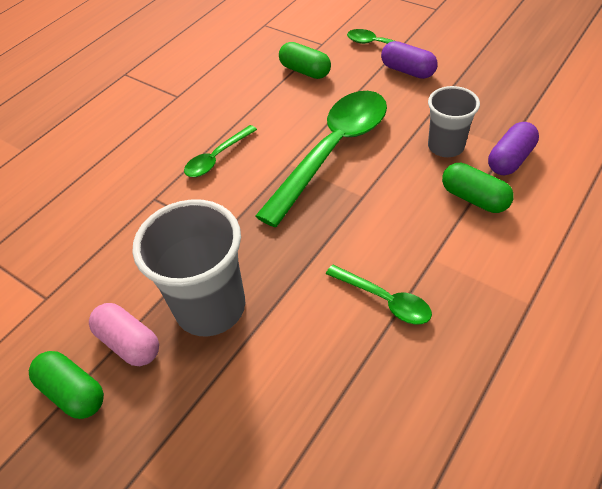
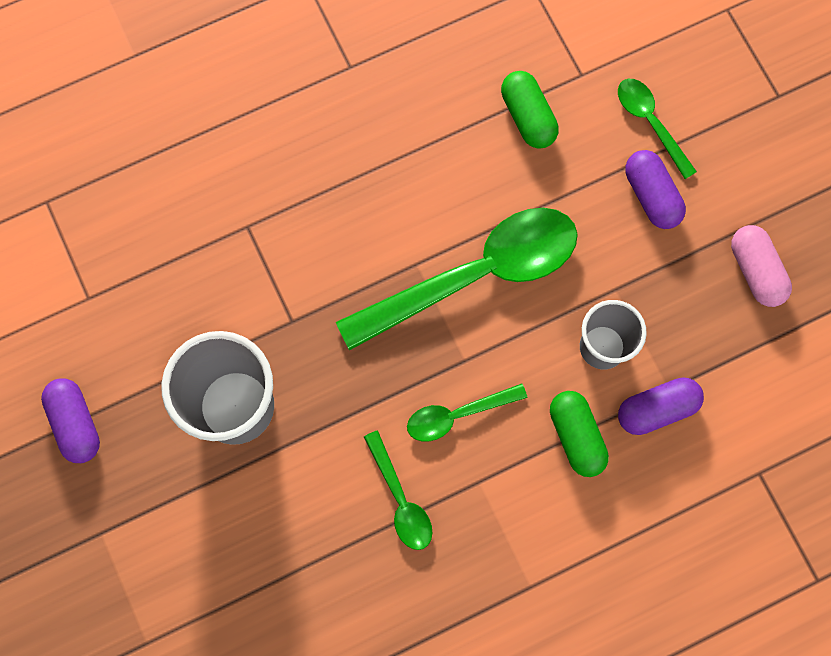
camera: 25 degrees right, 25 degrees up
green capsule [29,351,104,419] -> purple capsule [41,378,100,463]
pink capsule [89,303,159,366] -> pink capsule moved to [731,225,792,307]
green spoon [184,125,257,177] -> green spoon moved to [407,383,527,441]

